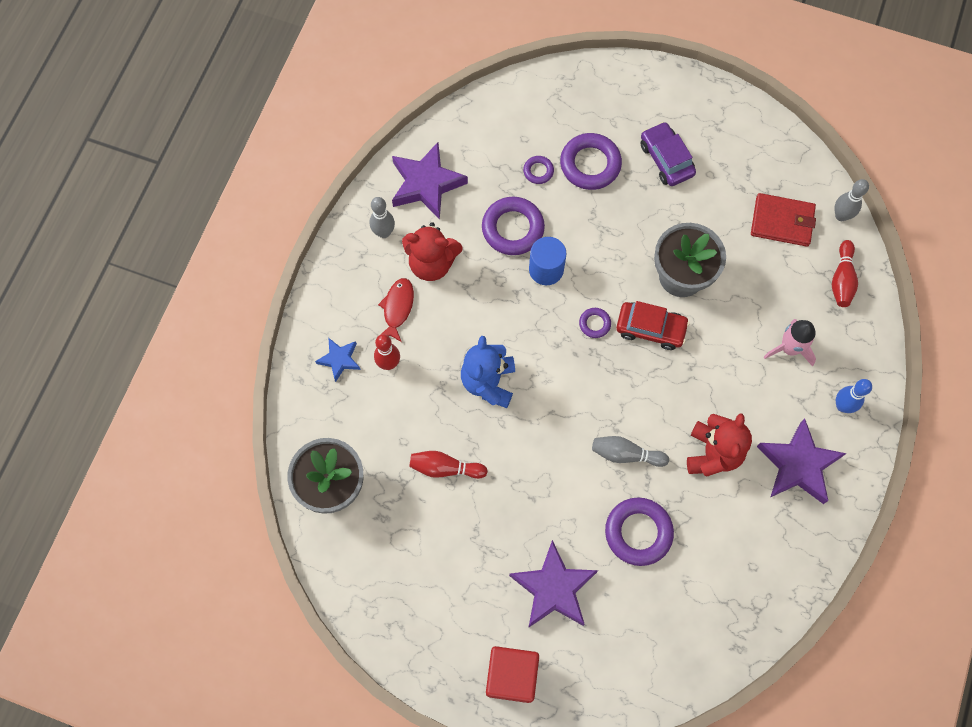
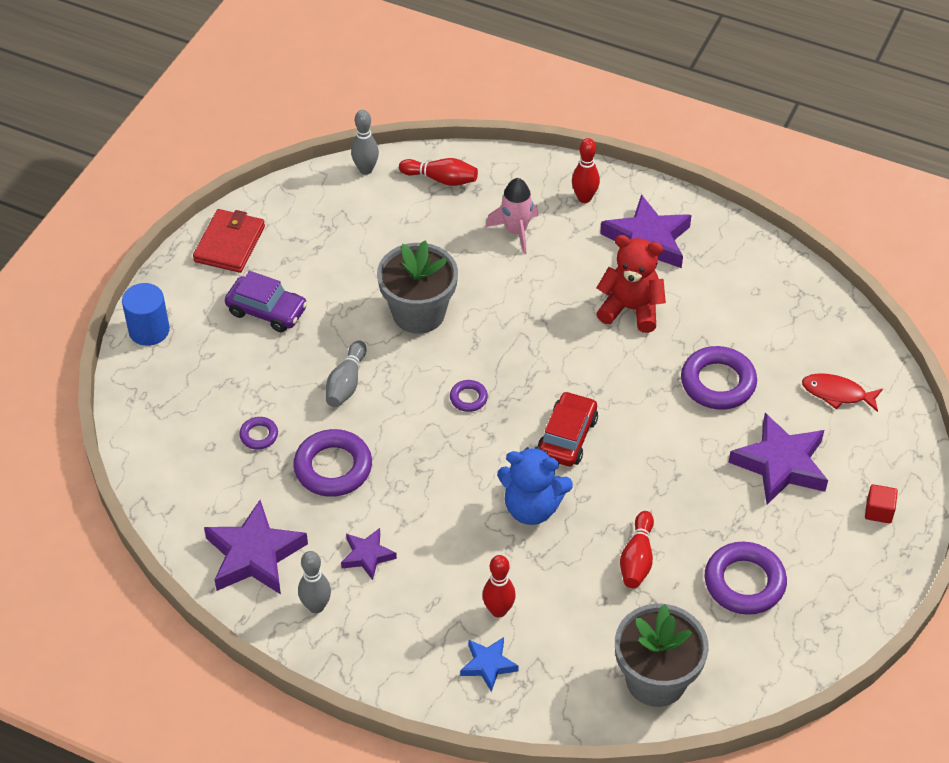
camera: 85 degrees left, 20 degrees down
red fish [378,278,414,342] -> red fish moved to [802,373,883,412]
red teddy bear [402,222,463,281] -> purple star [341,528,397,580]
red cube [486,646,539,703] -> red cube [865,484,898,524], size x0.51
blue cylinder [529,237,567,285] -> blue cylinder moved to [122,283,170,346]
purple ring [560,133,622,190] -> purple ring moved to [705,542,787,615]
grey bowling pin [592,436,669,467] -> grey bowling pin moved to [326,341,367,407]
red car [616,301,690,350] -> red car moved to [537,391,598,466]
purple car [640,122,696,186] -> purple car turned 135 degrees counterclockwise [225,271,307,332]
red wallet [751,193,816,247] -> red wallet moved to [193,209,265,273]
blue bowling pin [836,379,872,413] -> red bowling pin [572,138,600,203]

